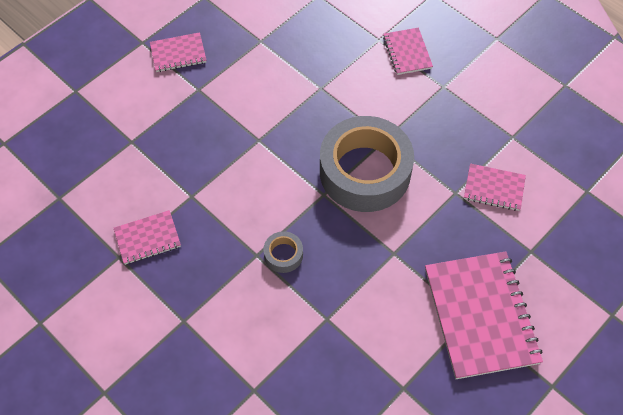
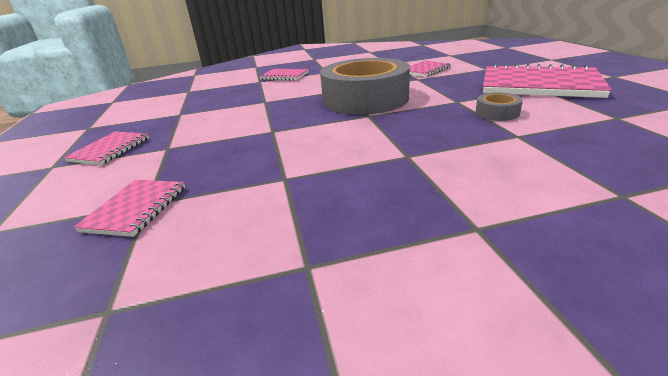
camera: 55 degrees left, 30 degrees down
pink notebook [114,210,181,265] -> pink notebook moved to [74,180,185,237]
grey tape [263,231,303,273] -> grey tape moved to [476,92,523,121]

